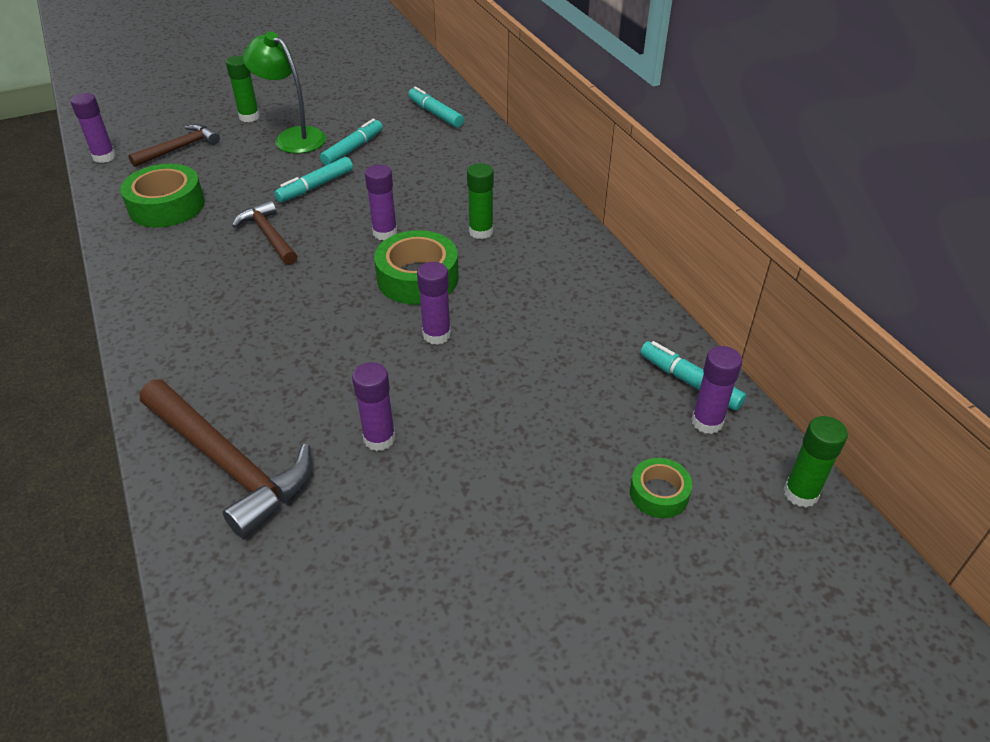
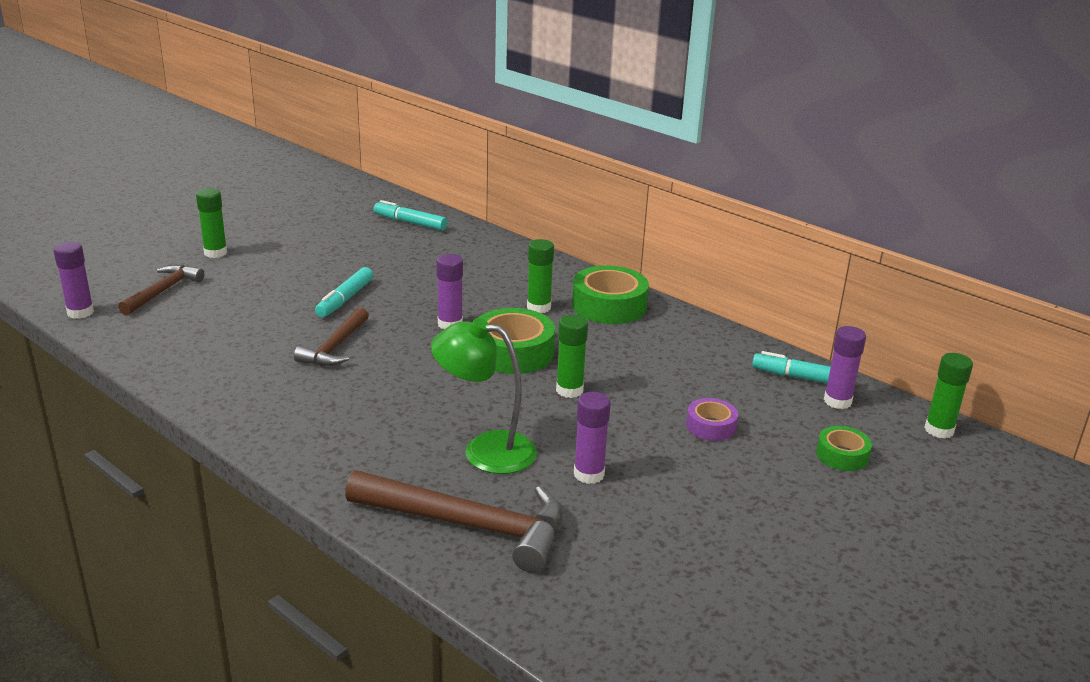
camera: 25 degrees left, 15 degrees down
green tape [120,164,205,227] -> green tape moved to [572,265,649,324]
brown hammer [232,200,297,265] -> brown hammer turned 105 degrees counterclockwise [294,307,369,366]
green lamp [243,31,326,154] -> green lamp moved to [431,318,537,474]
turquoise marker [320,119,383,165] -> none
purple glue stick [417,262,451,345] -> green glue stick [556,315,588,398]
none -> purple tape [686,398,738,441]

